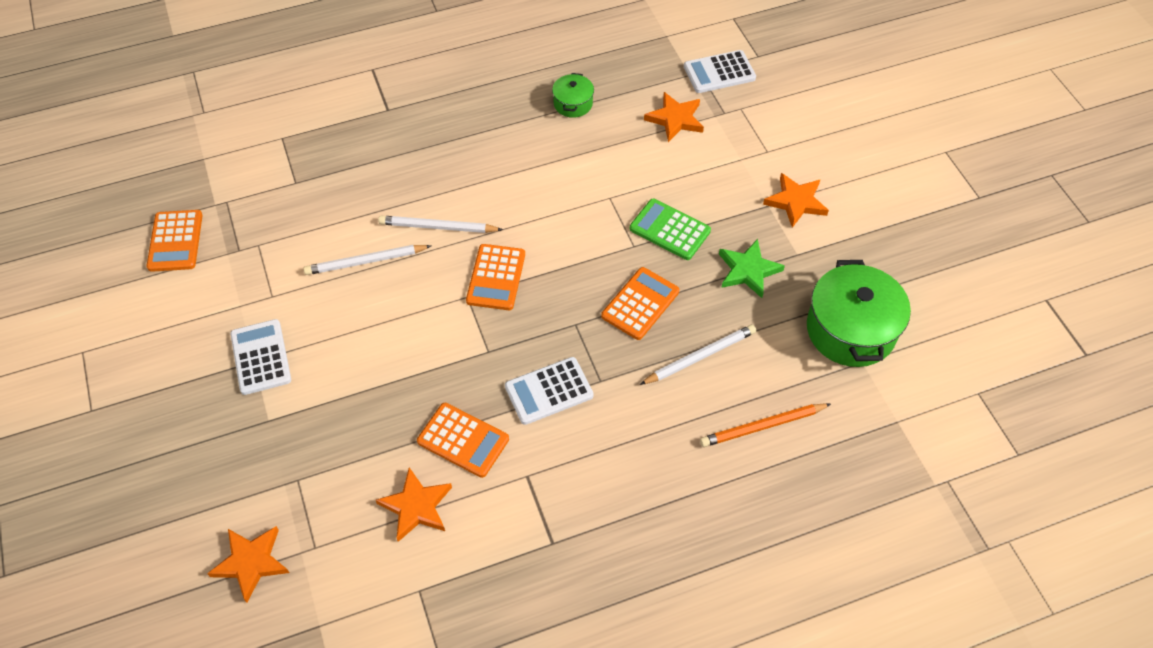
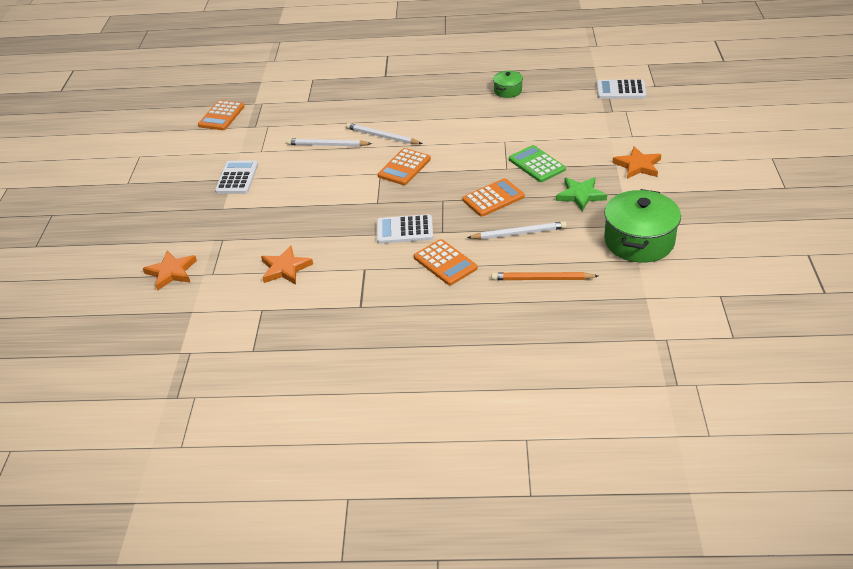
camera: 25 degrees right, 15 degrees down
orange calculator [417,403,509,478] -> orange calculator moved to [414,239,478,285]
orange star [644,92,704,142] -> none

